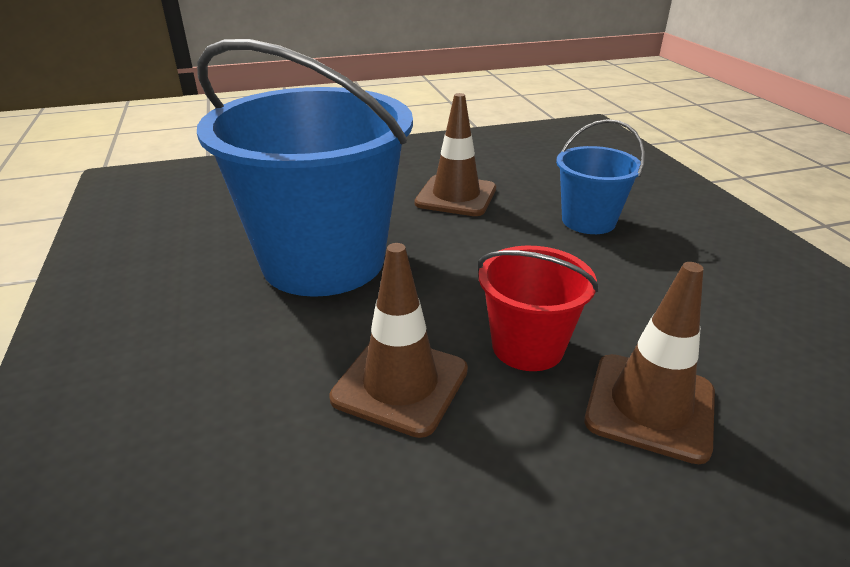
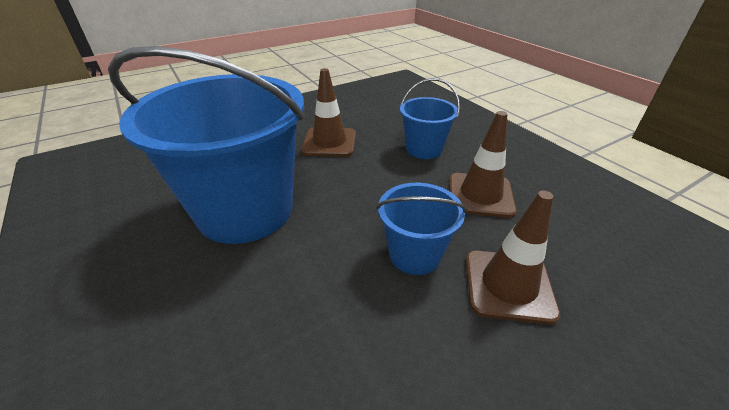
camera: 15 degrees left, 5 degrees up
brown traffic cone [329,243,468,438] -> brown traffic cone moved to [449,111,517,218]
red bucket [478,246,599,371] -> blue bucket [376,183,467,275]

